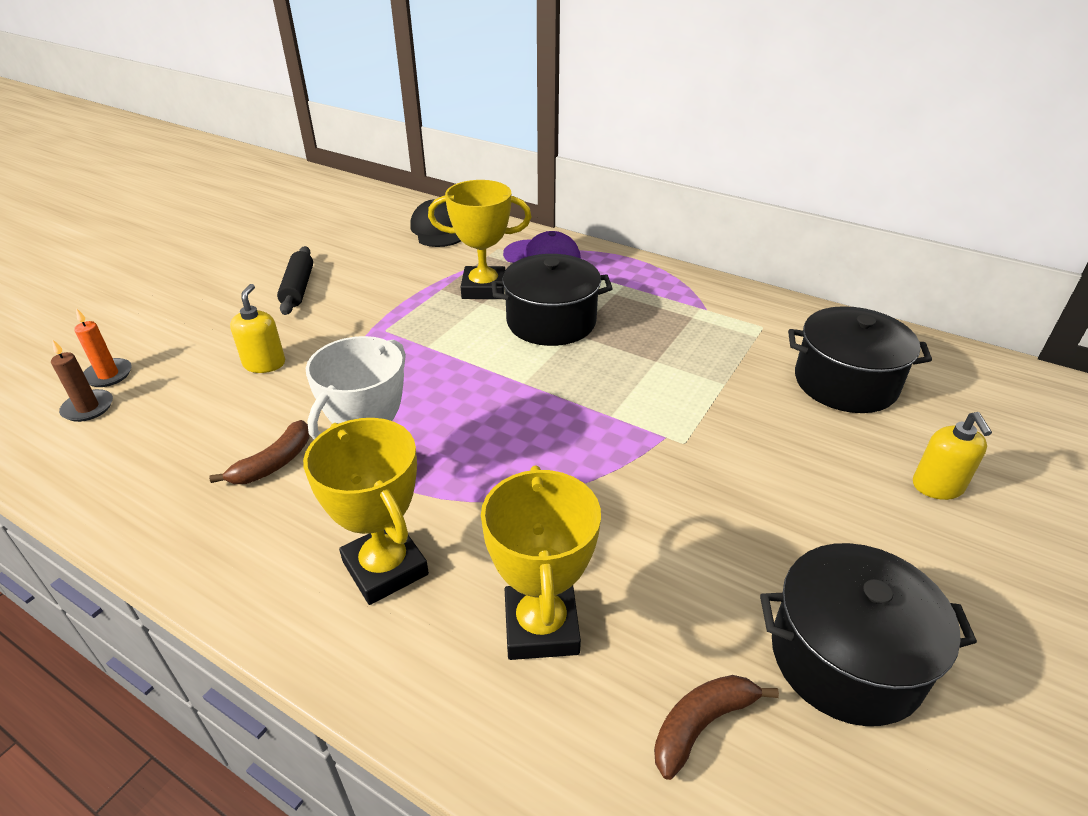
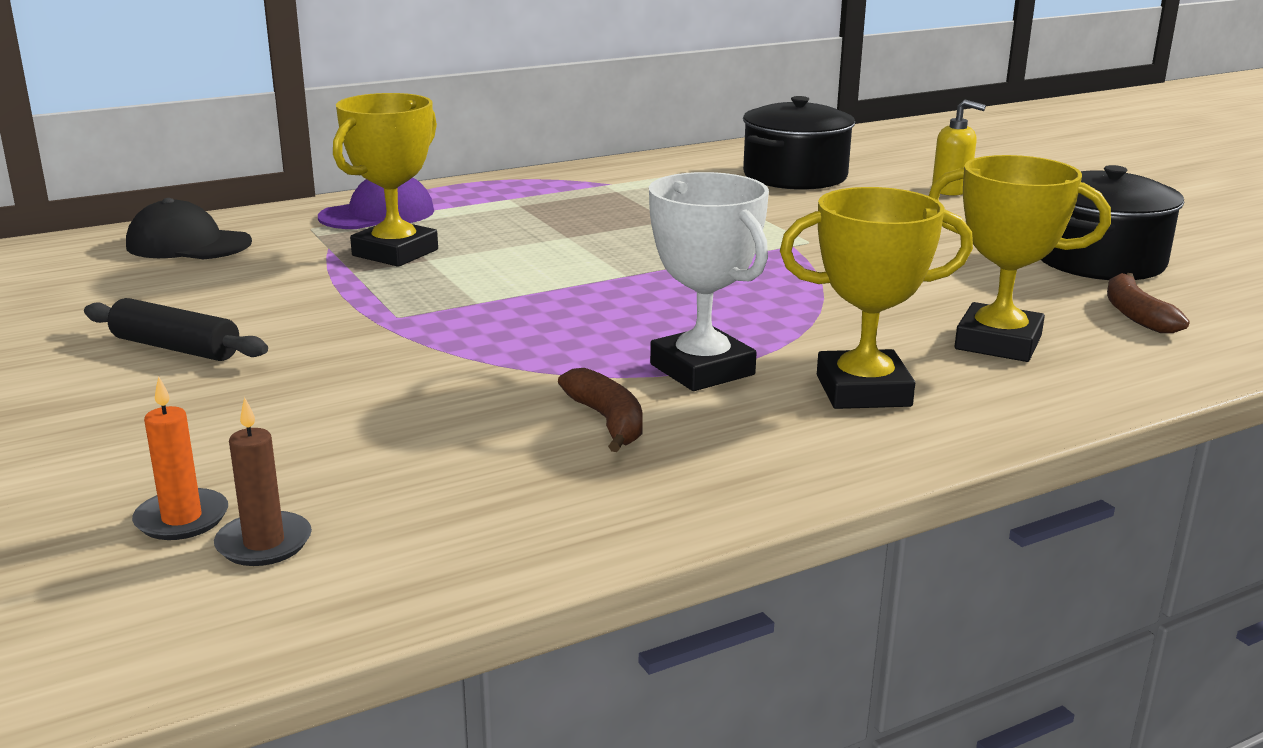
camera: 60 degrees left, 15 degrees down
yellow soap dispenser [230,284,285,373] -> none
black pot [491,254,613,346] -> none

